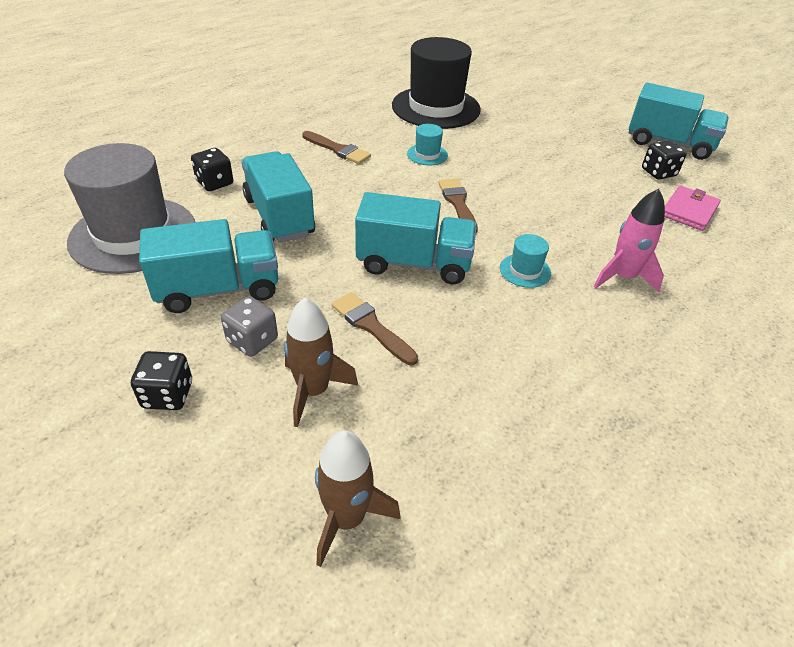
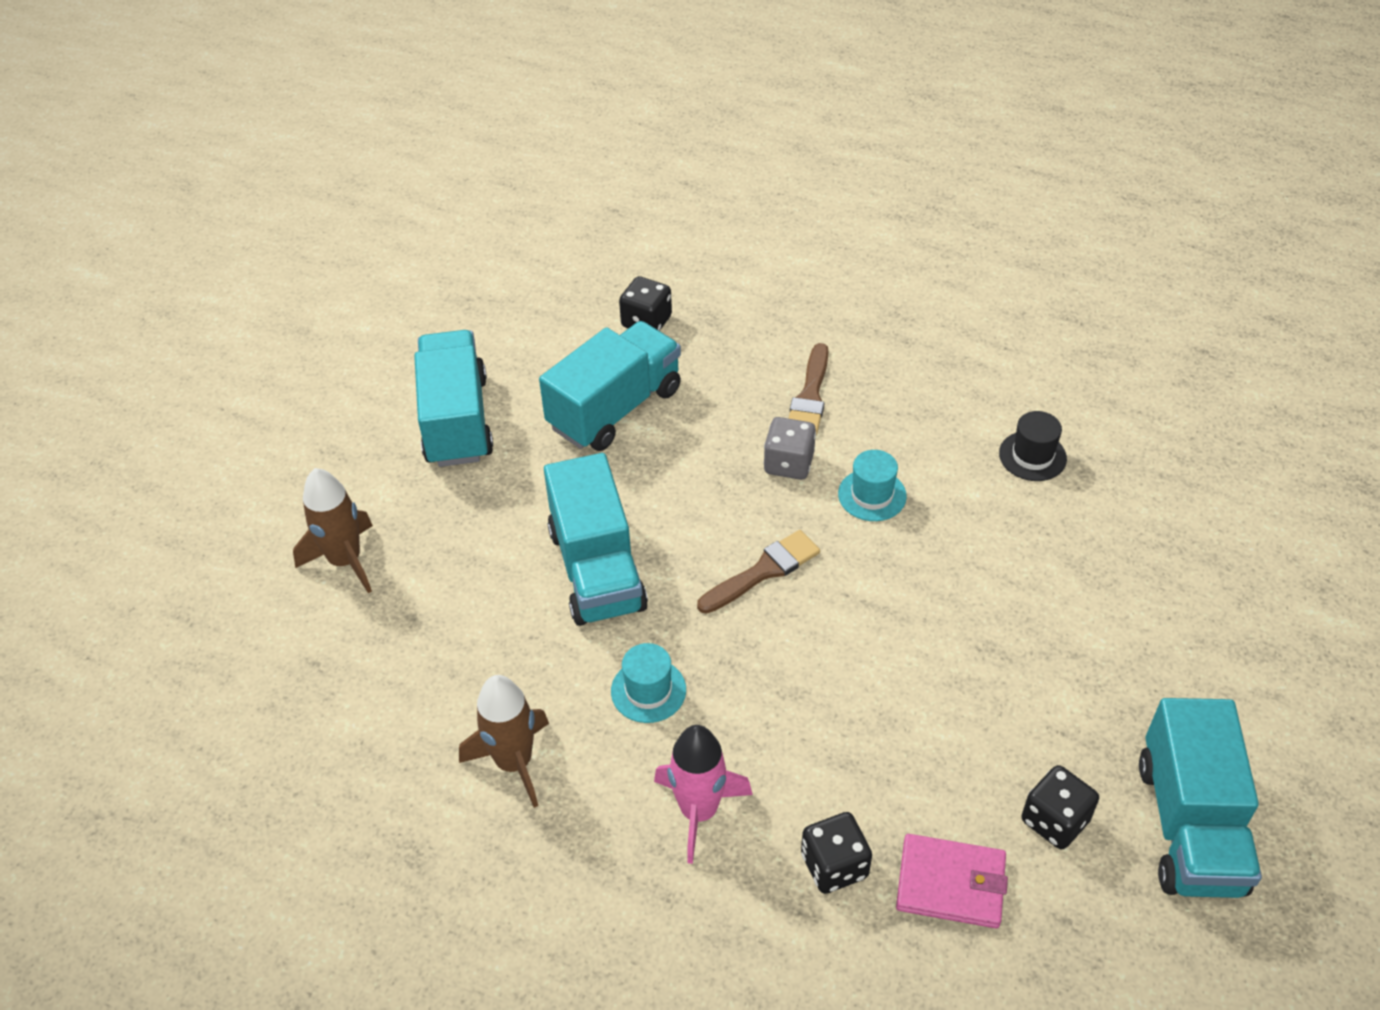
camera: 70 degrees right, 5 degrees up
grey hat [64,143,195,274] -> none
black dice [131,351,192,410] -> black dice moved to [801,812,872,894]
turquoise truck [139,219,278,313] -> turquoise truck turned 150 degrees counterclockwise [414,330,493,467]
grey dice [221,296,278,357] -> grey dice moved to [764,417,816,480]
brown rocket [315,430,401,567] -> brown rocket moved to [459,675,549,808]
brown brush [331,292,418,365] -> none
black hat [392,37,481,129] -> black hat [999,411,1067,481], size x0.41

